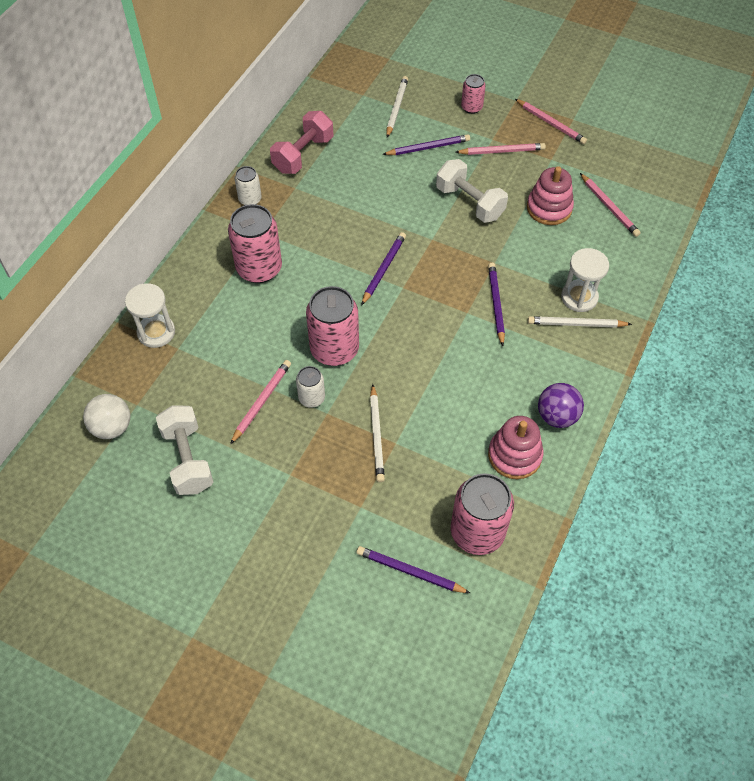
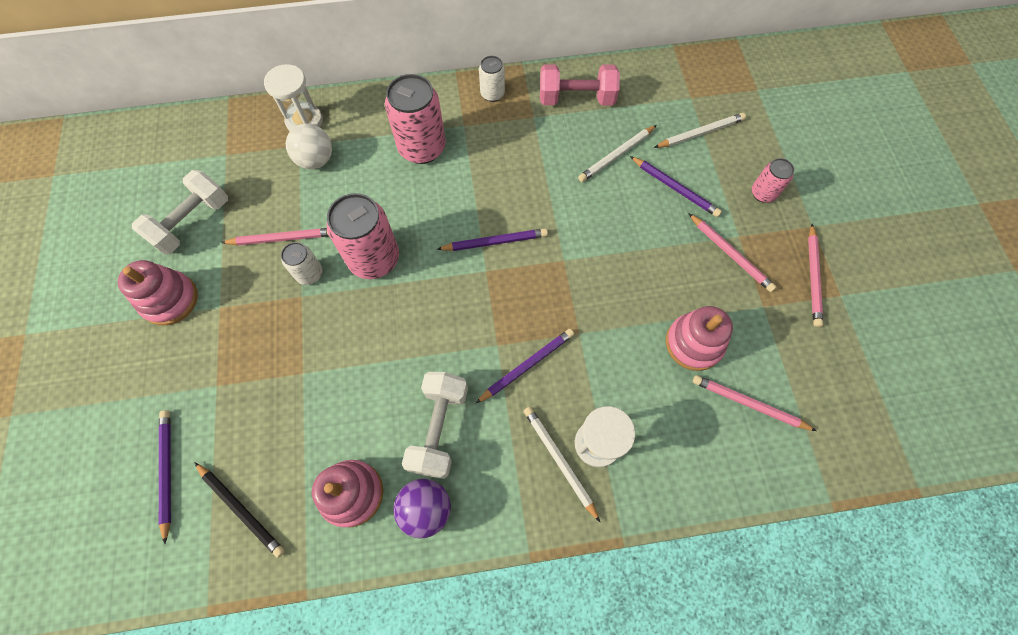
camera: 55 degrees right, 10 degrees up
white ball [83,394,130,439] -> white ball moved to [286,123,332,169]
white pencil [370,384,385,482] -> white pencil moved to [578,125,657,182]
white dumbbell [436,159,508,223] -> white dumbbell moved to [402,372,468,479]
pink can [451,473,514,555] -> black pencil [194,462,285,558]
pink pencil [580,173,641,237] -> pink pencil turned 90 degrees clockwise [693,375,816,431]
none -> pink stacking toy [118,260,198,325]

